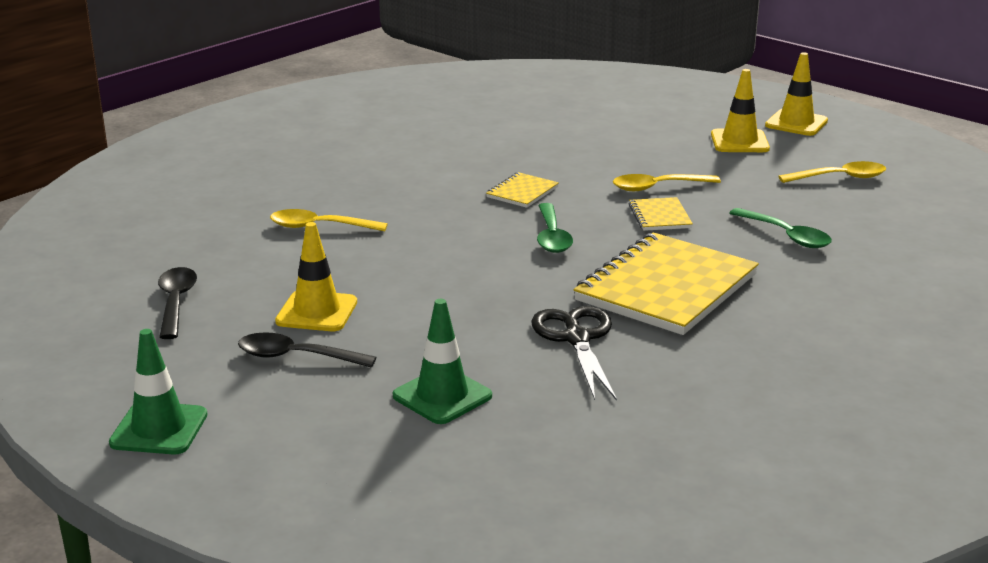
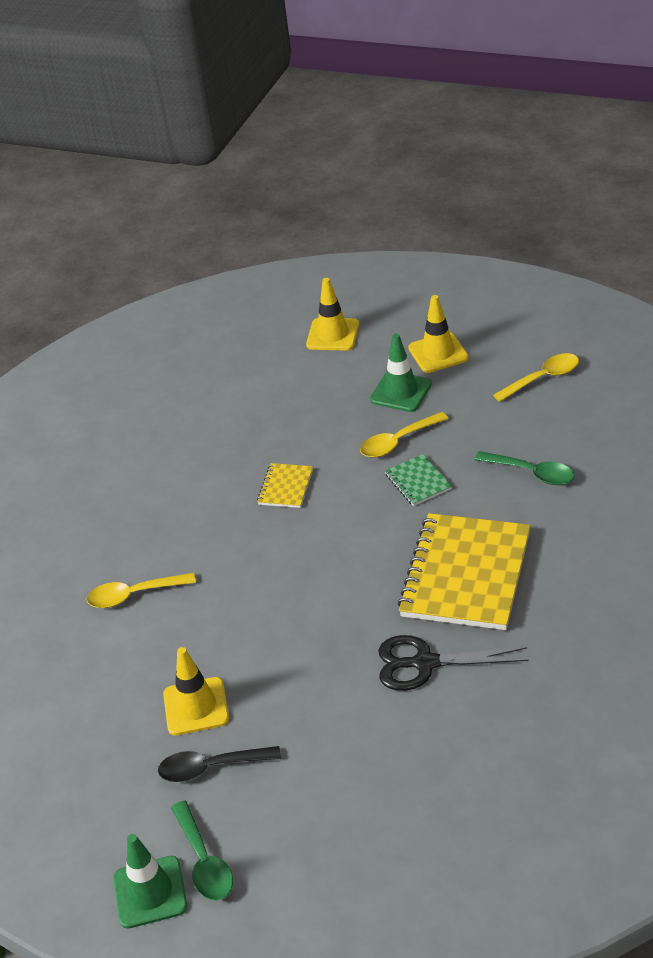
camera: 15 degrees left, 15 degrees up
black spoon [158,267,197,339] -> none
green traffic cone [393,299,492,424] -> green traffic cone moved to [370,334,432,412]
black scissors [531,306,617,401] -> black scissors turned 60 degrees counterclockwise [378,635,529,691]
green spoon [537,203,573,253] -> green spoon moved to [171,800,233,901]
yellow notebook [629,197,693,231] -> green notebook [385,454,452,506]
yellow traffic cone [765,52,828,136] -> yellow traffic cone moved to [306,278,359,350]

